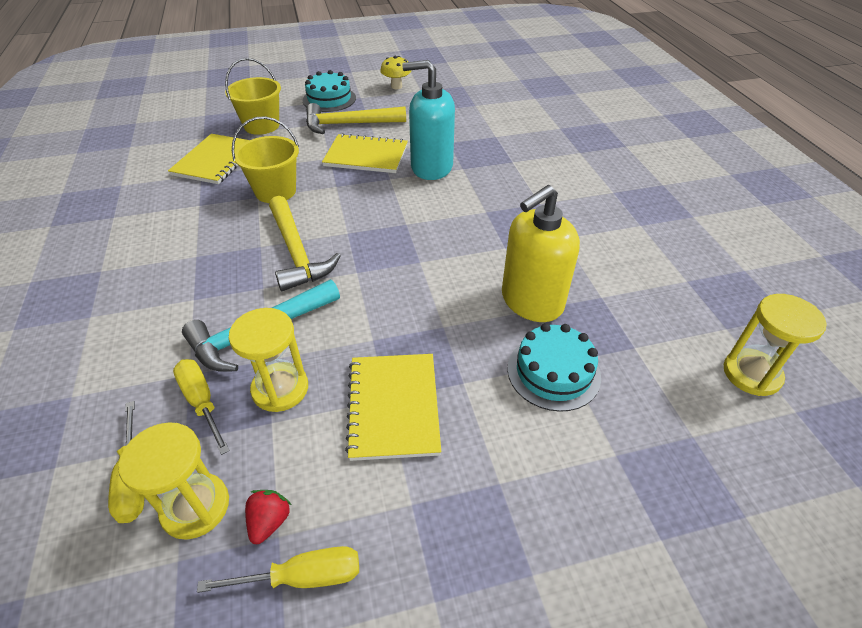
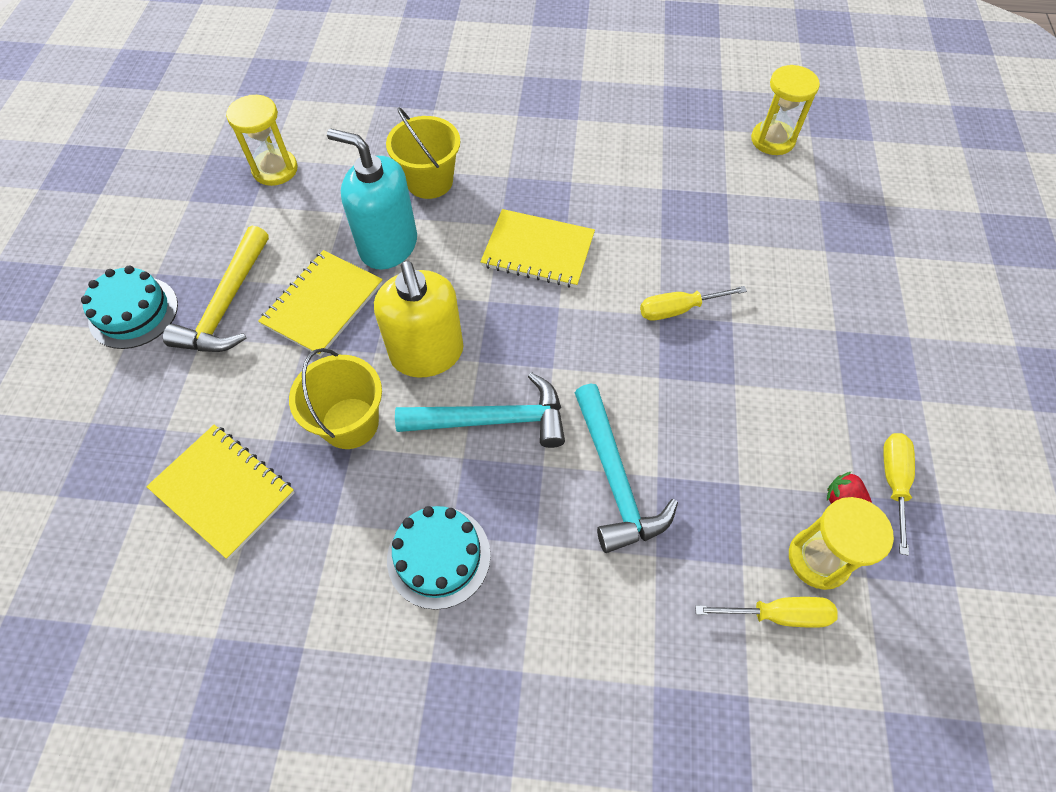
camera: 70 degrees left, 15 degrees up
yellow screwdriver [173,359,230,455] -> yellow screwdriver moved to [640,286,747,321]
yellow bucket [225,58,281,135] -> yellow bucket moved to [386,107,460,199]
yellow hourglass [229,308,308,412] -> yellow hourglass moved to [226,95,298,186]
yellow hammer [269,196,341,291] -> turquoise hammer [395,372,565,448]
yellow notebook [345,354,441,461] -> yellow notebook moved to [480,209,595,288]
yellow mushroom [380,56,411,89] -> none
turquoise soap dispenser [402,60,455,180] -> turquoise soap dispenser turned 90 degrees clockwise [327,128,417,270]
yellow soap dispenser [502,185,580,322] -> yellow soap dispenser moved to [374,261,464,378]
turquoise cake [507,323,601,412] -> turquoise cake moved to [387,506,491,610]

